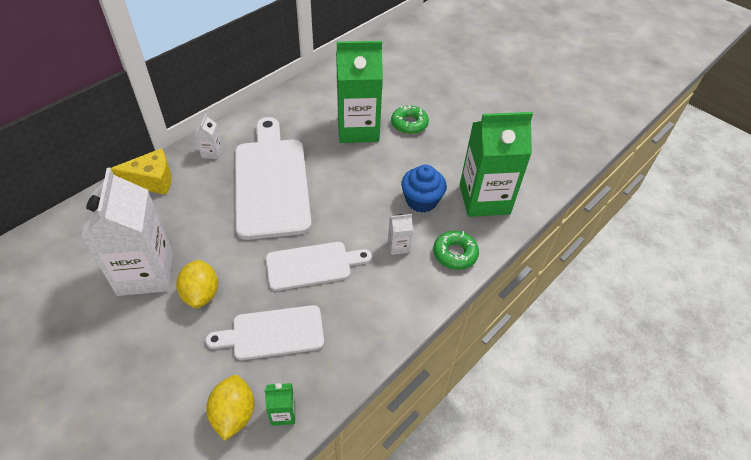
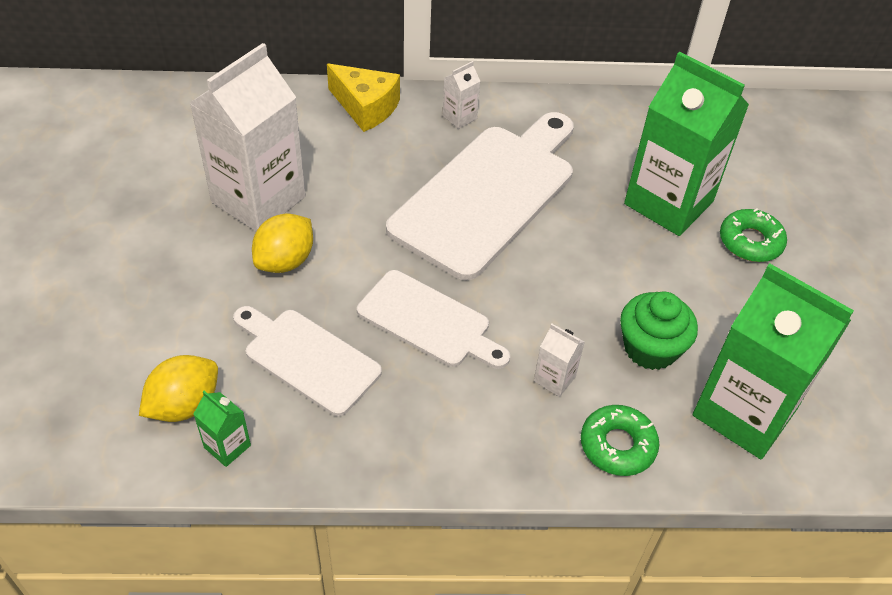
camera: 45 degrees right, 0 degrees up
blue cupcake [401,164,447,213] -> green cupcake [620,292,698,370]

